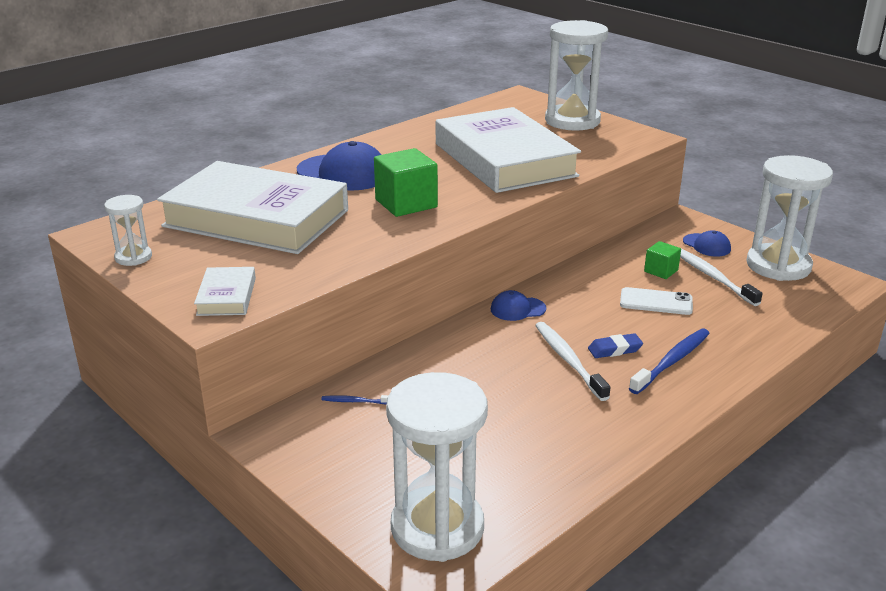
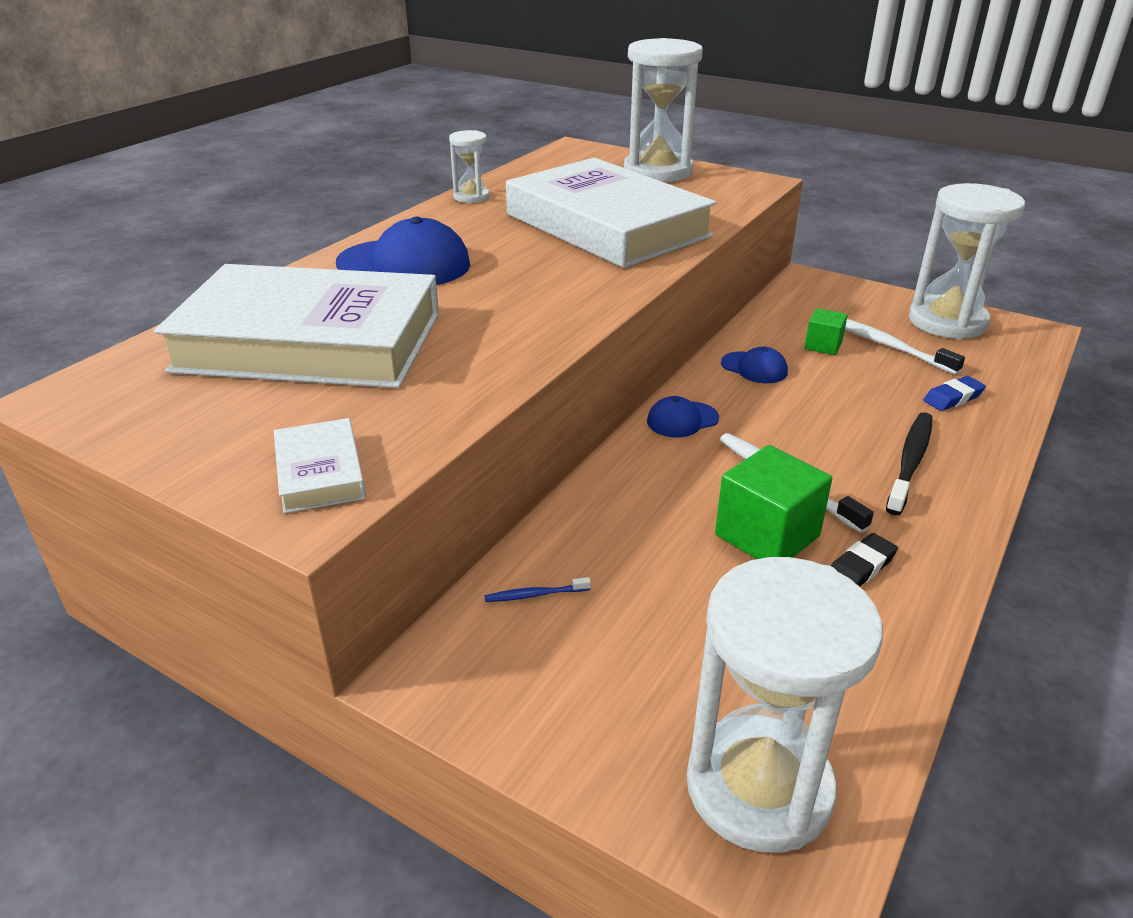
camera: 15 degrees left, 5 degrees up
white hourglass [104,195,152,266] -> white hourglass moved to [449,130,489,203]
green cube [374,148,438,217] -> green cube moved to [715,445,832,559]
blue eraser [588,333,643,358] -> blue eraser moved to [923,376,986,411]
white phone [620,287,693,315] -> none
blue toothbrush [629,329,710,394] -> black toothbrush [886,412,933,515]
blue cap [683,230,731,257] -> blue cap moved to [721,347,788,383]
none -> black eraser [831,533,898,587]

